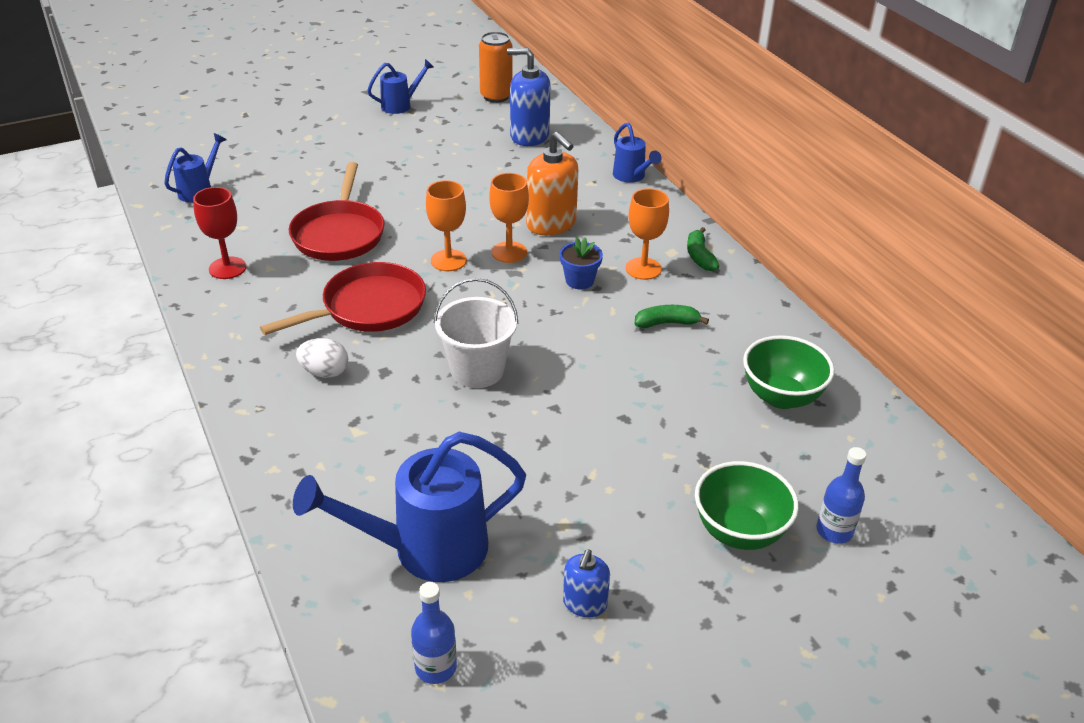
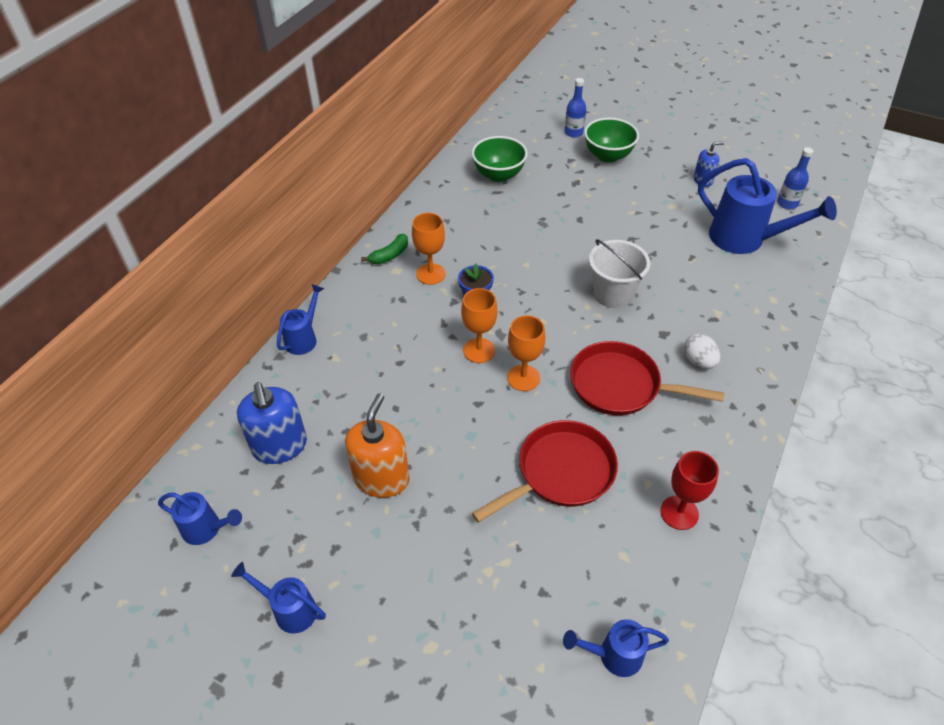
camera: 125 degrees left, 10 degrees up
orange can [479,32,513,103] -> blue watering can [158,492,242,545]
orange soap dispenser [526,132,578,235] -> orange soap dispenser moved to [345,393,410,498]
green banana [635,305,709,328] -> none

